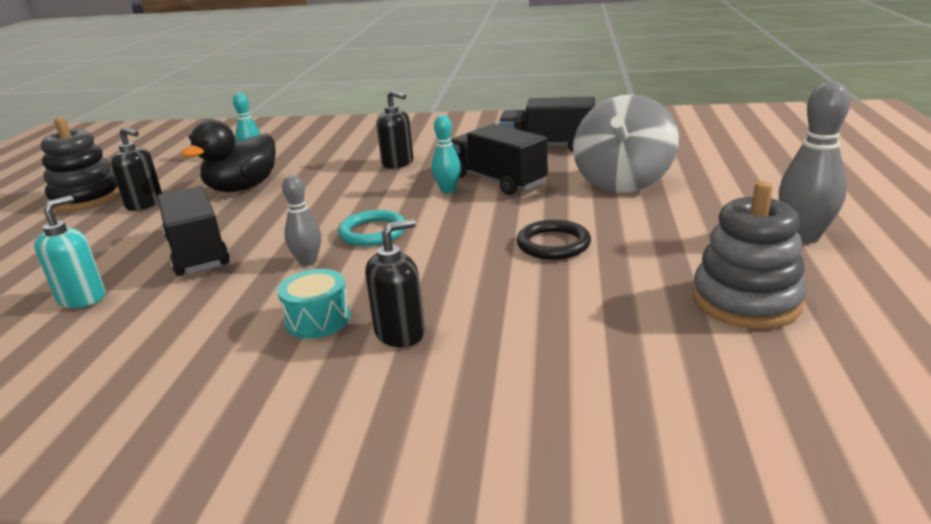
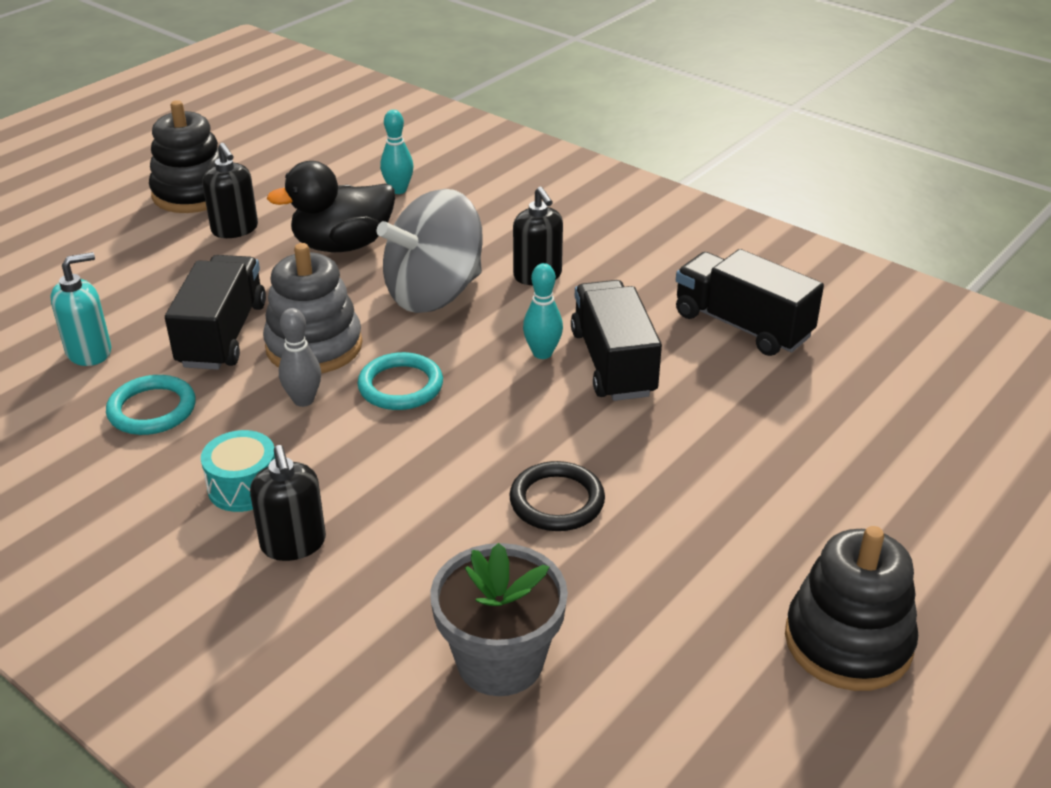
camera: 30 degrees right, 10 degrees up
black soap dispenser [365,219,425,347] -> black soap dispenser turned 75 degrees clockwise [250,445,326,561]
grey spinning top [573,94,679,193] -> grey spinning top moved to [377,189,483,313]
grey stacking toy [693,181,807,329] -> grey stacking toy moved to [263,243,362,373]
grey bowling pin [779,81,850,243] -> black stacking toy [785,526,918,691]
none -> turquoise ring [106,375,196,435]
none -> grey flower pot [430,543,568,696]

